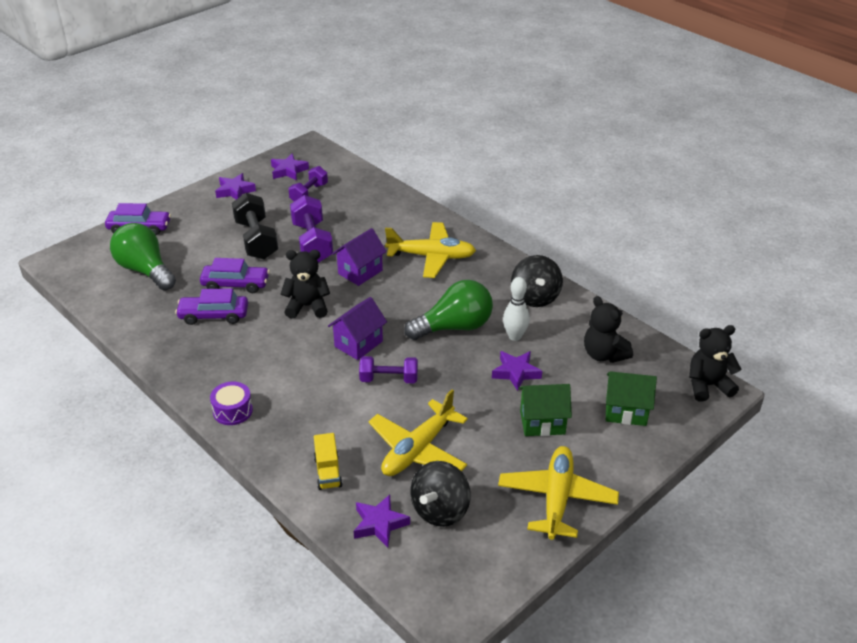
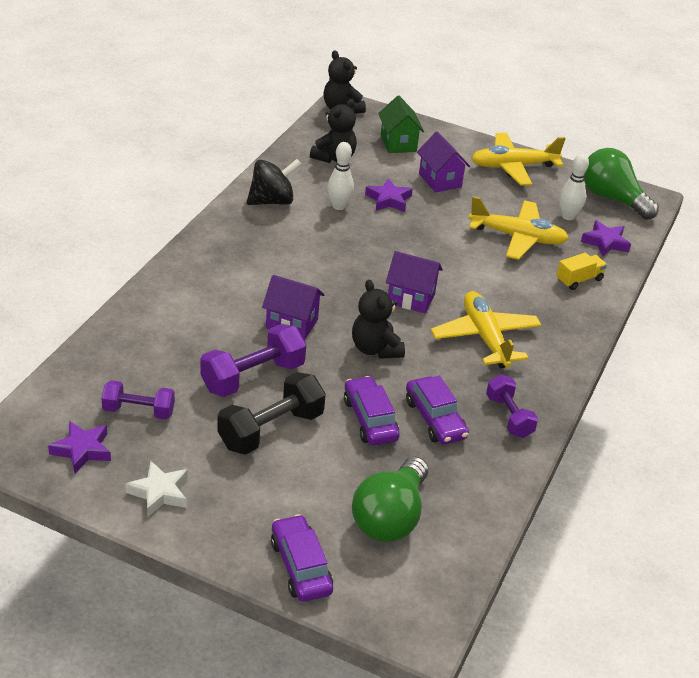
camera: 115 degrees left, 0 degrees up
purple drum [210,382,253,425] -> none
purple star [215,173,256,200] -> white star [125,461,188,517]
purple dumbbell [359,356,418,383] -> purple dumbbell moved to [486,374,538,438]
yellow plane [385,222,476,278] -> yellow plane moved to [431,291,541,368]
green light bulb [404,280,493,340] -> green light bulb moved to [584,148,659,220]
black spinning top [411,461,471,527] -> white bowling pin [559,153,589,220]
green house [519,384,572,436] -> purple house [417,132,470,192]

